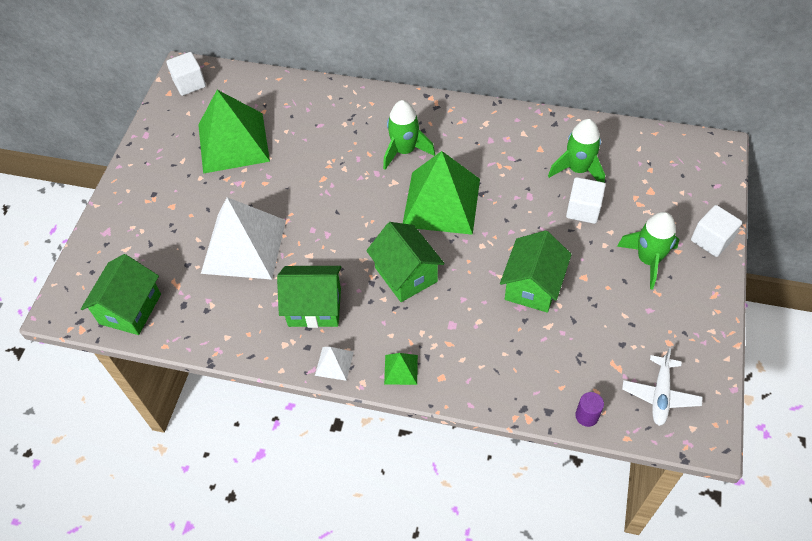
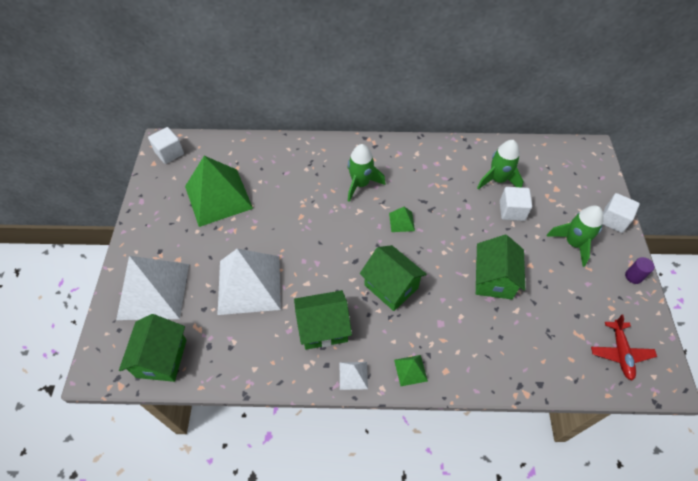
camera: 15 degrees left, 0 degrees up
green pyramid [403,151,480,235] -> green pyramid [389,207,415,232], size x0.41
purple cylinder [575,392,604,427] -> purple cylinder moved to [625,257,654,284]
white plane [622,348,703,426] -> red plane [591,314,657,381]
none -> white pyramid [116,256,189,320]

